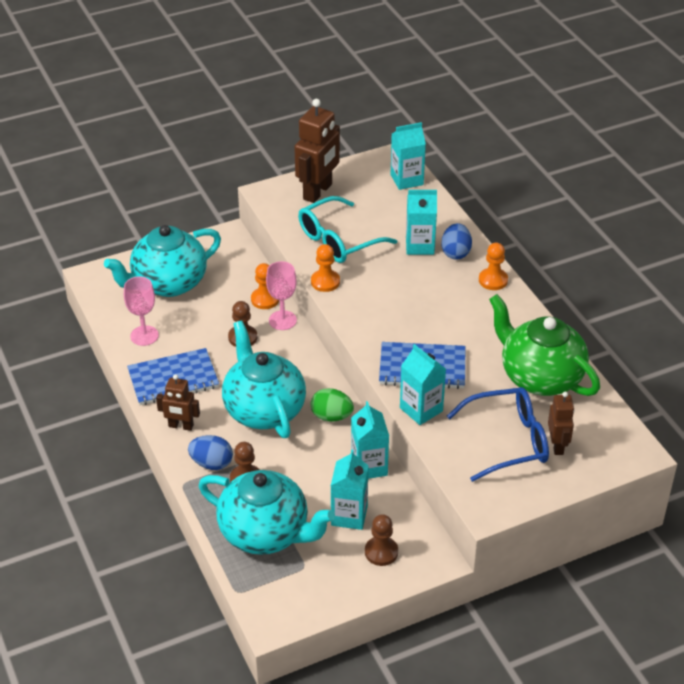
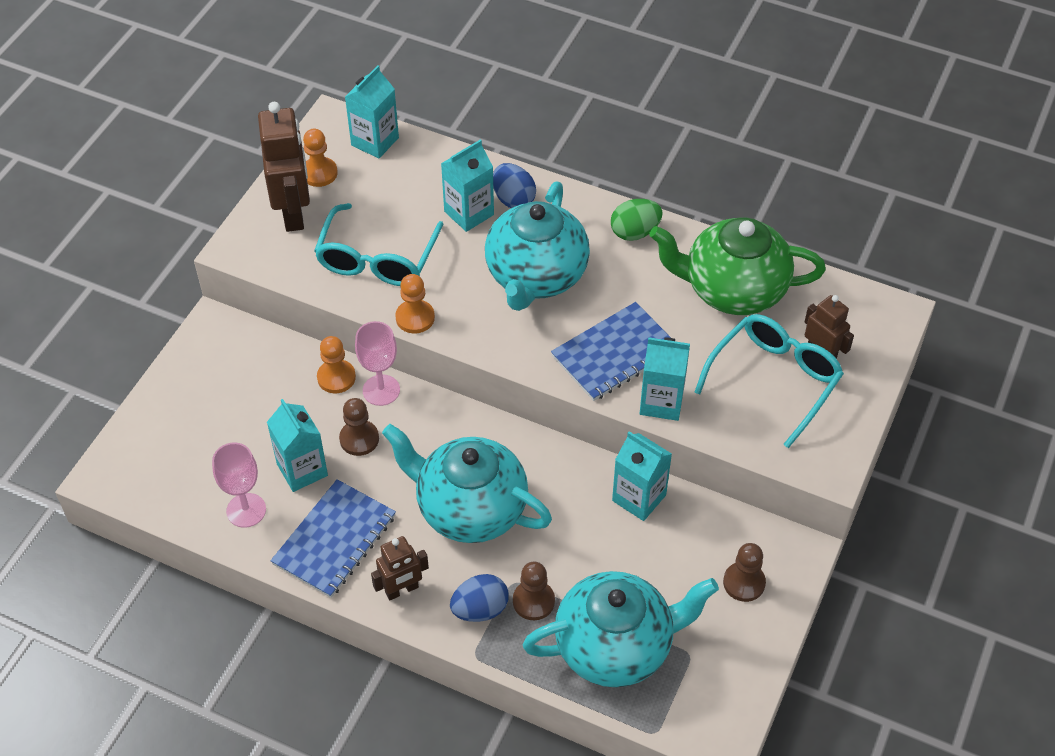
camera: 40 degrees left, 10 degrees up
turquoise teapot [104,225,221,297] -> turquoise teapot moved to [485,182,590,311]
green egg [310,388,354,422] -> green egg moved to [611,199,663,241]
turquoise carton [331,450,369,530] -> turquoise carton moved to [267,399,328,492]
blue glasses [447,387,549,482] -> turquoise glasses [694,314,844,448]
orange pawn [479,243,508,290] -> orange pawn moved to [303,129,338,187]

